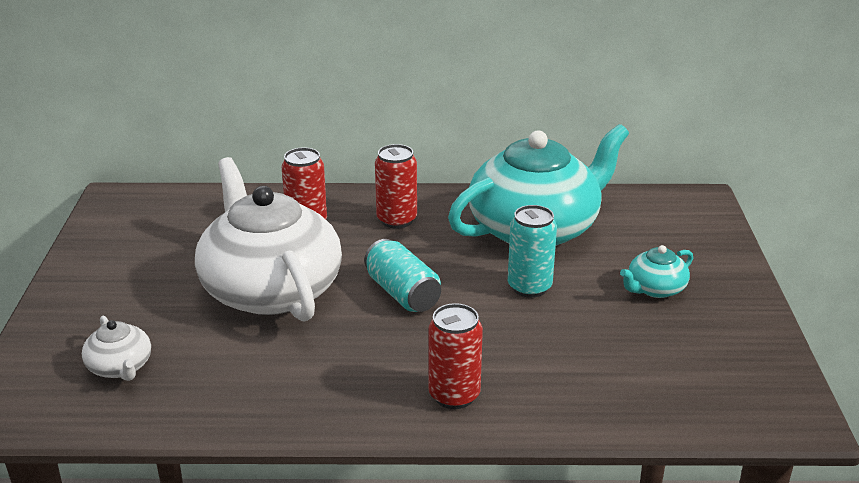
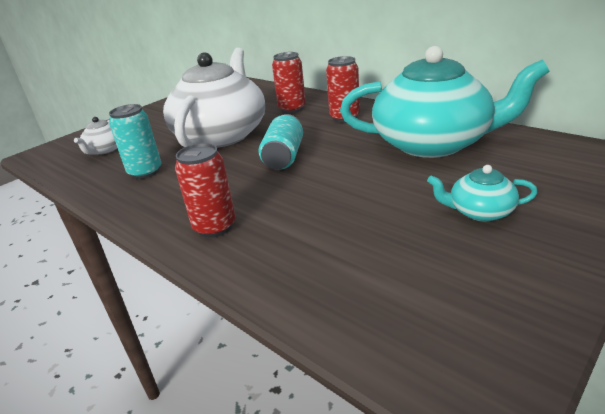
camera: 45 degrees right, 0 degrees up
turquoise can [508,205,557,298] -> turquoise can moved to [109,104,161,179]

